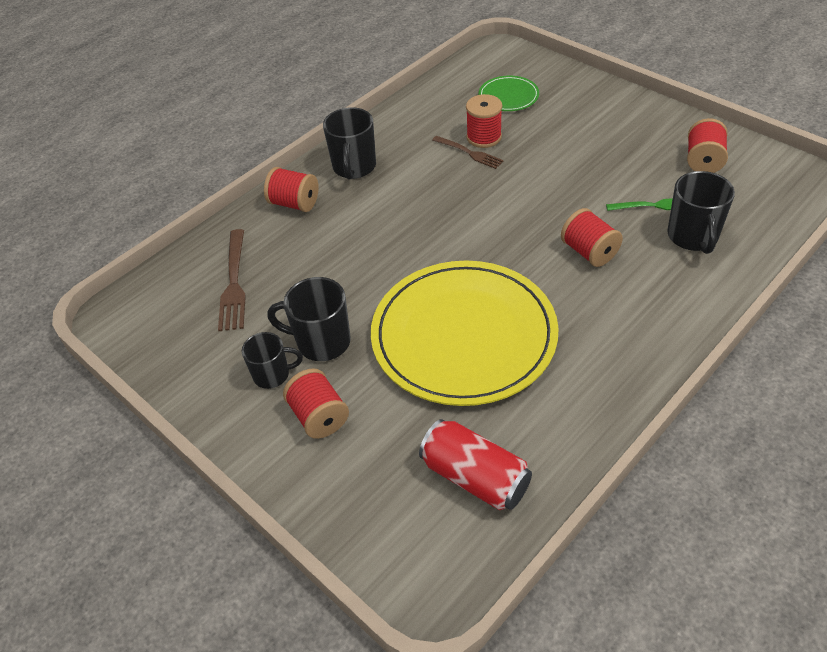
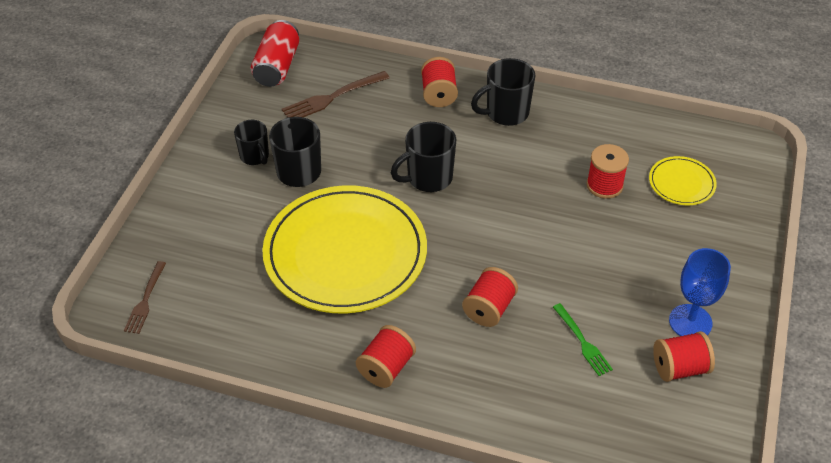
camera: 60 degrees right, 0 degrees up
red spool [283,368,349,439] -> red spool moved to [356,325,416,388]
red can [419,419,532,510] -> red can moved to [251,20,299,87]
brown fork [432,136,504,169] -> brown fork moved to [124,261,166,334]
green plate [478,76,539,111] -> yellow plate [649,156,717,205]
black mug [667,171,735,254] -> black mug moved to [391,122,456,192]
none -> blue goblet [669,248,731,336]

